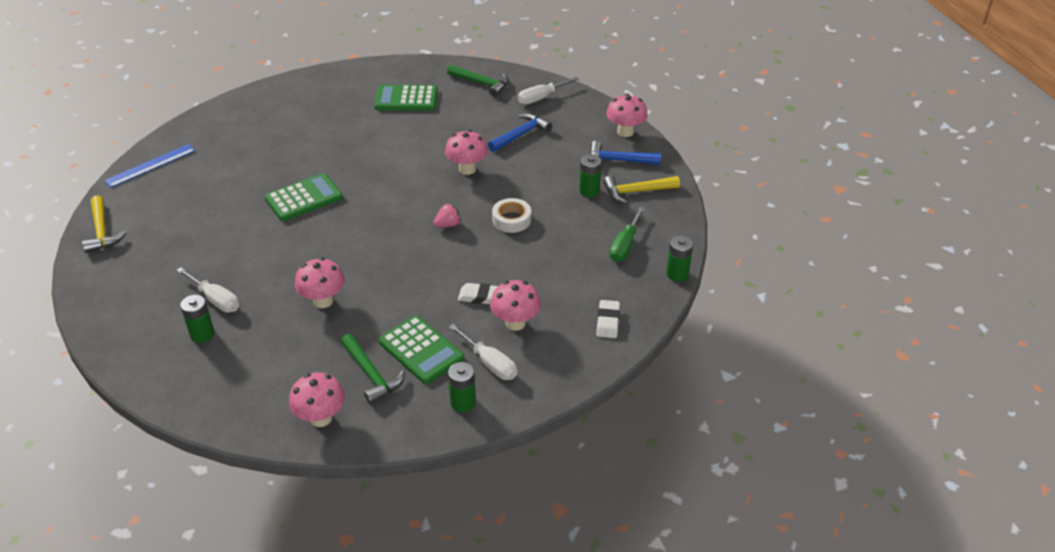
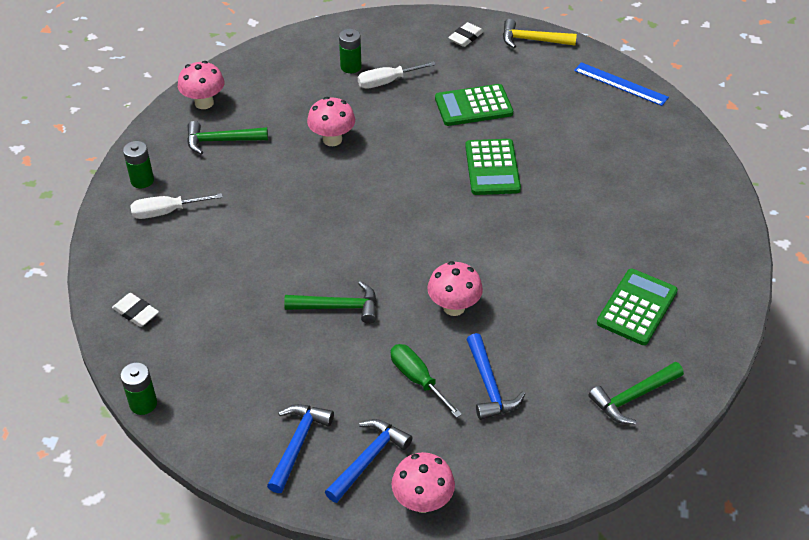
camera: 120 degrees right, 5 degrees up
blue ruler [104,144,196,188] -> blue ruler turned 45 degrees counterclockwise [574,62,669,106]
green calculator [379,315,464,384] -> green calculator moved to [435,84,513,126]
pink strawberry [433,204,461,227] -> none
white eraser [458,283,498,304] -> white eraser moved to [448,22,484,47]
pink mushroom [490,280,541,331] -> none
white tape [492,198,531,233] -> green hammer [284,281,376,324]
white screwdriver [518,77,579,105] -> none
green battery [579,154,602,197] -> none
yellow hammer [603,176,680,204] -> blue hammer [267,404,334,493]
green screwdriver [610,207,645,262] -> green screwdriver moved to [391,344,462,418]

